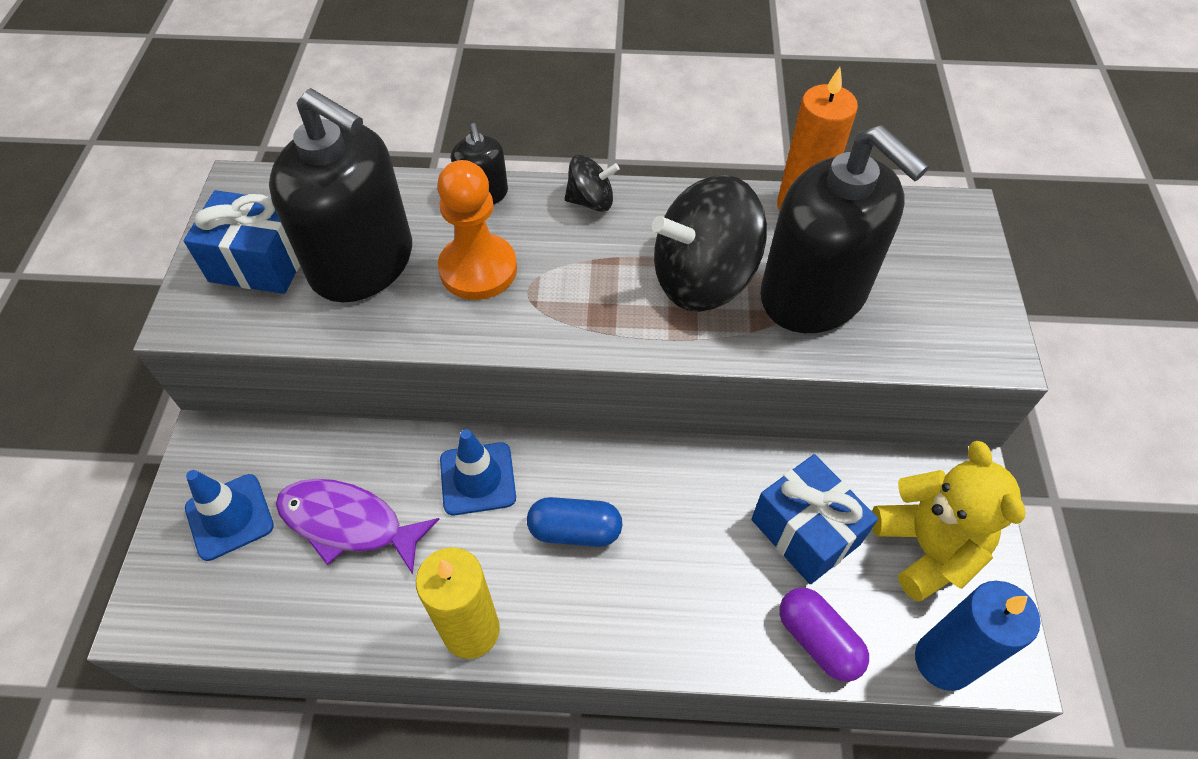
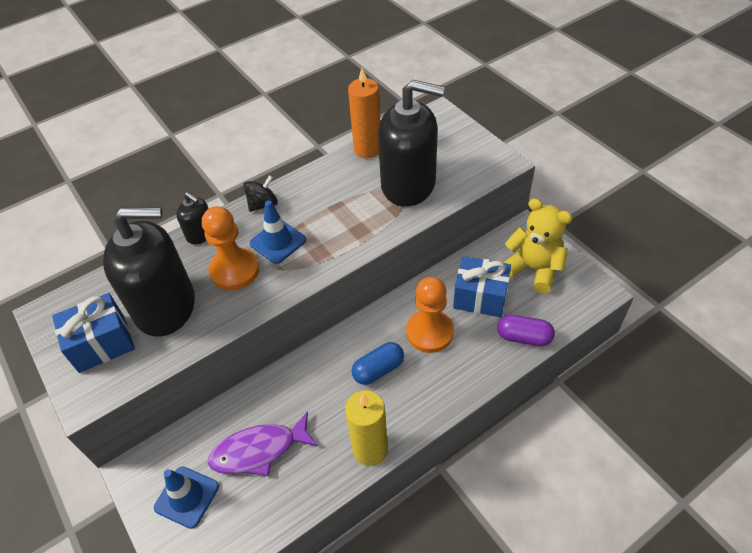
camera: 35 degrees left, 5 degrees down
blue traffic cone [440,429,516,515] -> blue traffic cone moved to [250,201,306,264]
black spinning top [652,175,767,312] -> none
blue candle [915,581,1040,691] -> none
none -> orange pawn [406,277,454,353]

